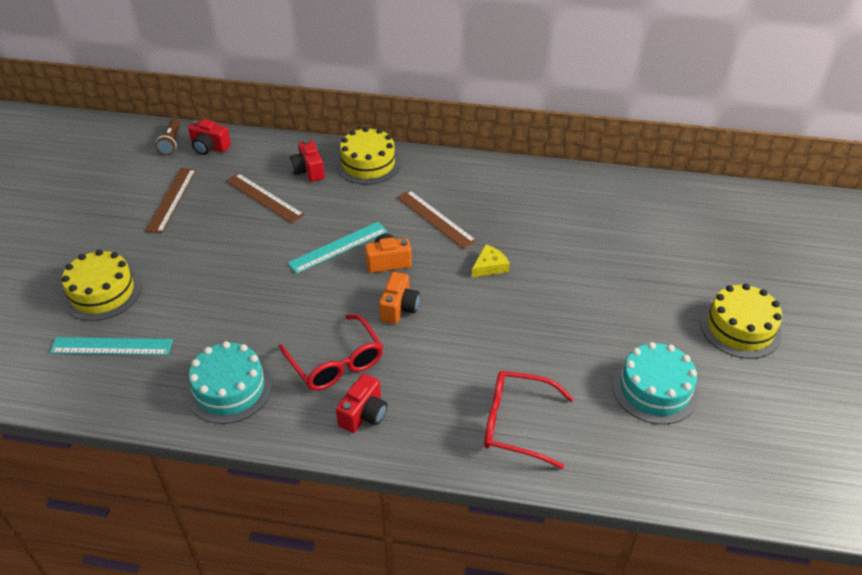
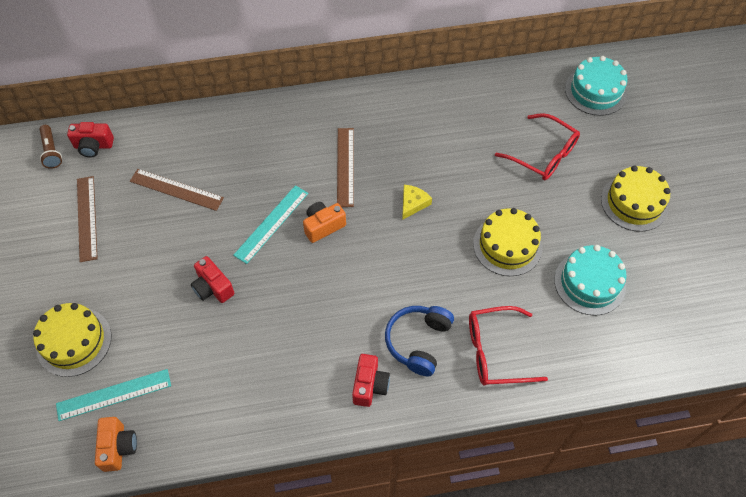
camera: 20 degrees left, 15 degrees up
turquoise cake [187,341,272,424] -> turquoise cake moved to [565,56,628,116]
red glasses [279,314,383,391] -> red glasses moved to [495,113,580,180]
red camera [290,139,325,182] -> red camera moved to [191,256,234,303]
yellow cake [336,127,401,184] -> yellow cake moved to [473,208,542,276]
orange camera [379,272,420,324] -> orange camera moved to [95,417,137,472]
brown ruler [397,190,477,249] -> brown ruler turned 60 degrees clockwise [337,128,354,207]
none -> blue headphones [385,306,454,376]

